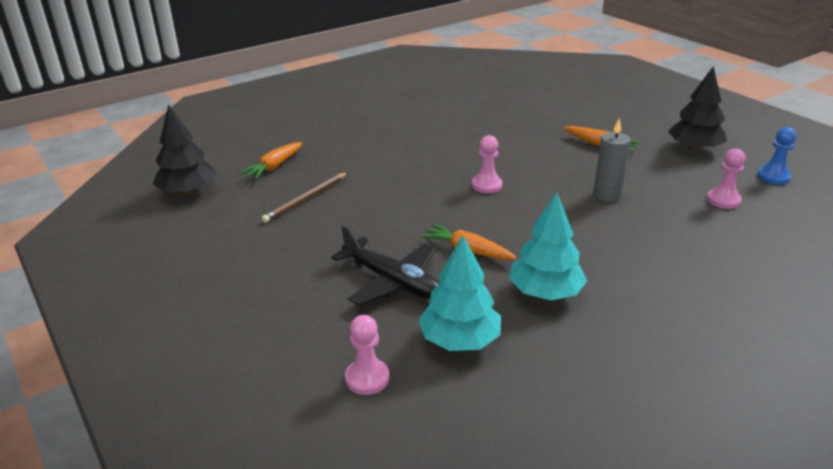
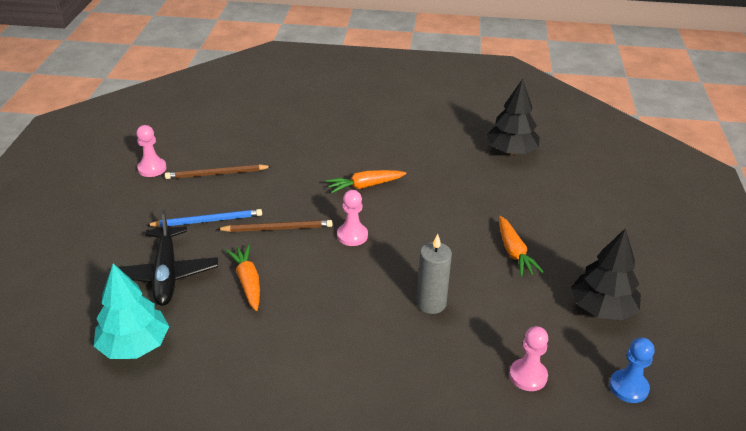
camera: 40 degrees right, 5 degrees up
black tree [153,105,216,195] -> black tree moved to [486,79,540,155]
orange carrot [239,142,302,179] -> orange carrot moved to [326,170,406,193]
pink pawn [345,315,389,395] -> pink pawn moved to [136,125,167,177]
turquoise tree [509,192,587,300] -> none
none -> blue pencil [147,209,262,227]
none -> brown pencil [217,220,333,232]

